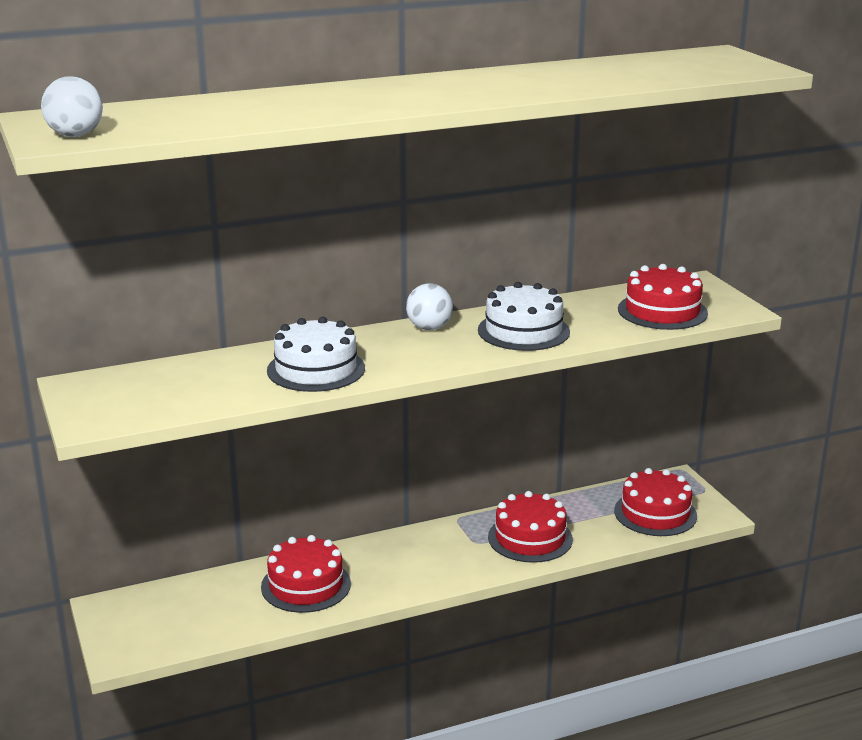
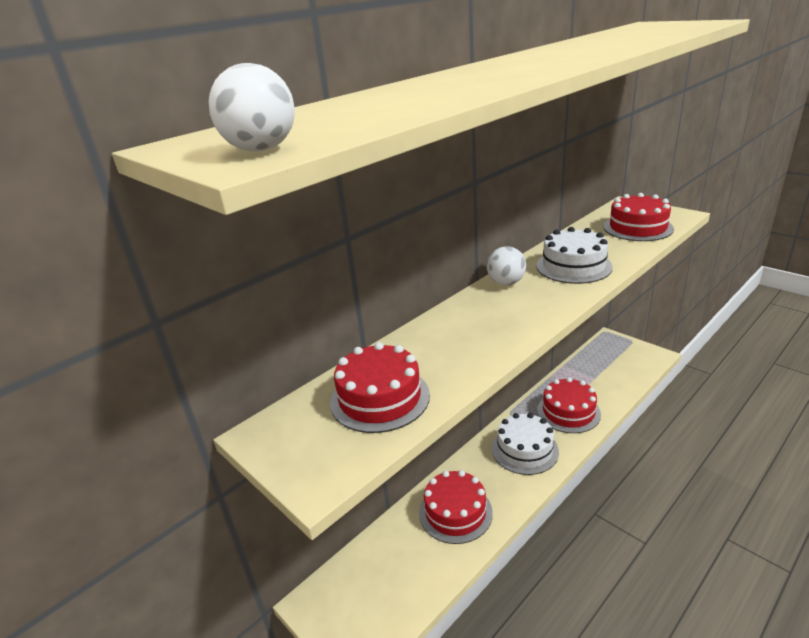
camera: 20 degrees left, 5 degrees up
white cake [267,317,365,392] -> white cake moved to [492,413,559,475]
red cake [614,468,697,536] -> red cake moved to [330,342,430,433]

